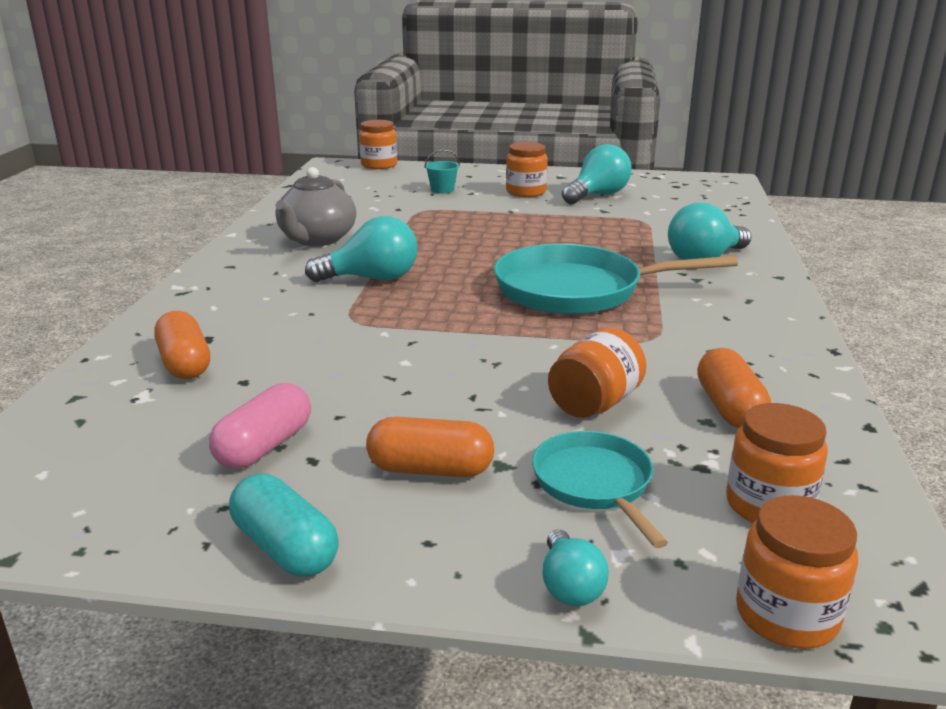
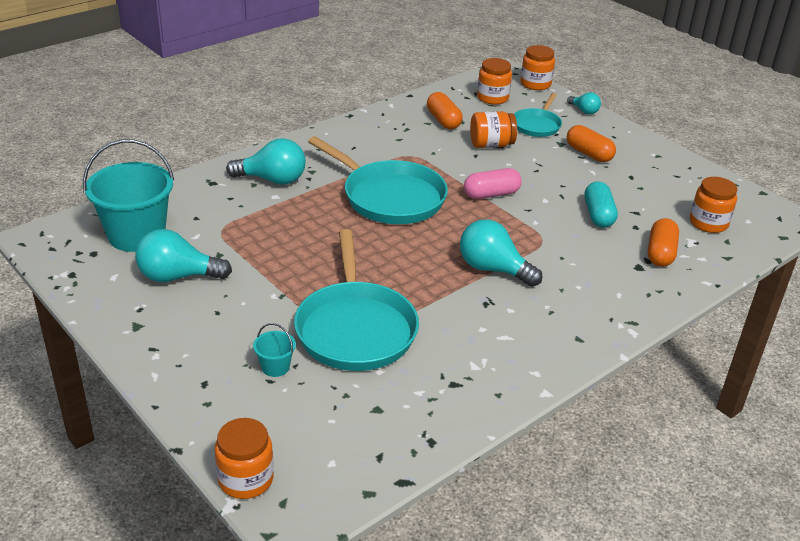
camera: 140 degrees left, 10 degrees up
pink capsule [209,383,311,469] -> pink capsule moved to [464,168,522,199]
turquoise capsule [229,474,339,577] -> turquoise capsule moved to [585,181,618,228]
grey teapot [275,167,356,246] -> none
orange jar [506,142,548,197] -> orange jar moved to [690,177,737,233]
turquoise light bulb [543,530,609,606] -> turquoise light bulb turned 105 degrees clockwise [567,92,601,114]
orange capsule [697,348,771,428] -> orange capsule turned 60 degrees counterclockwise [427,92,463,129]
none -> turquoise bucket [83,139,174,252]
none -> turquoise pan [294,229,419,371]

